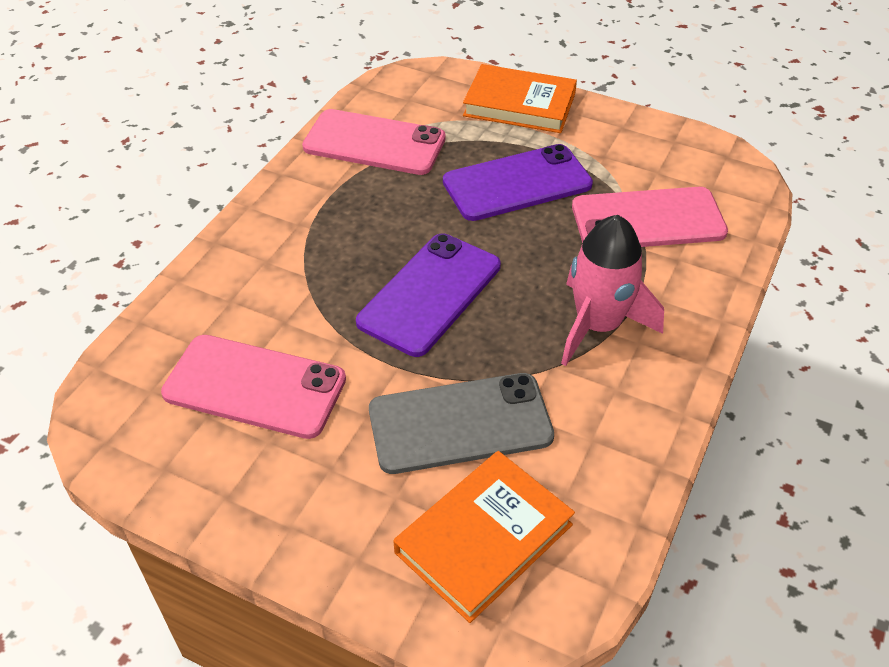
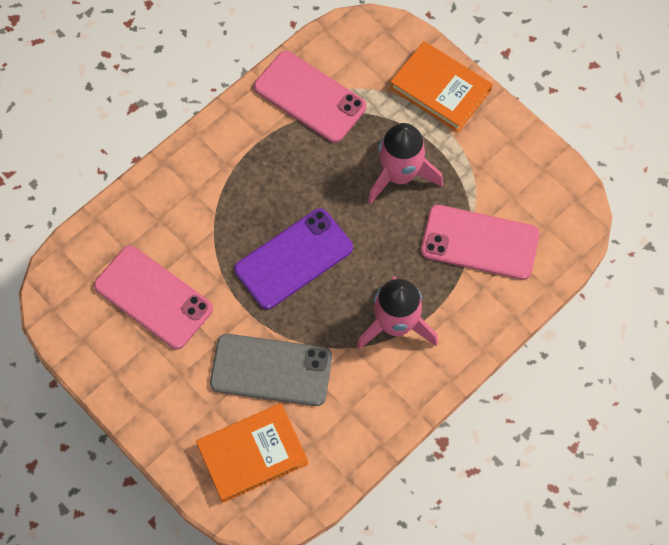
camera: 20 degrees right, 20 degrees up
purple phone [443,144,593,221] -> pink rocket [368,123,443,204]

